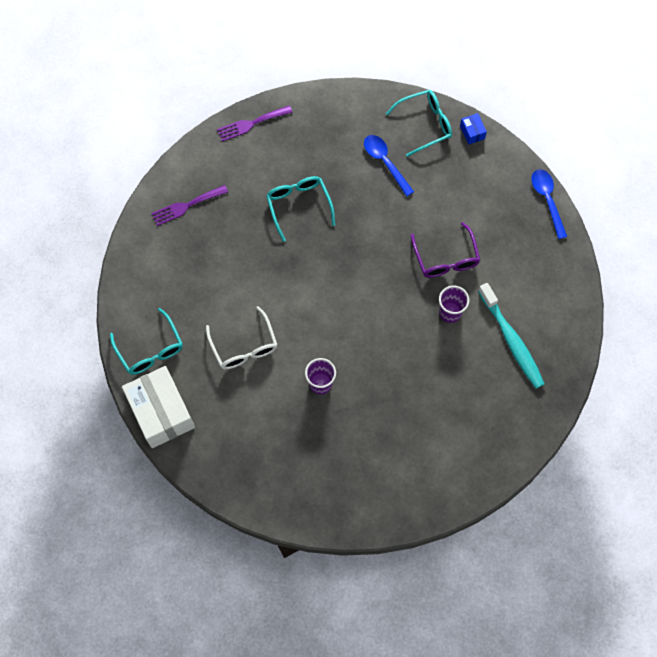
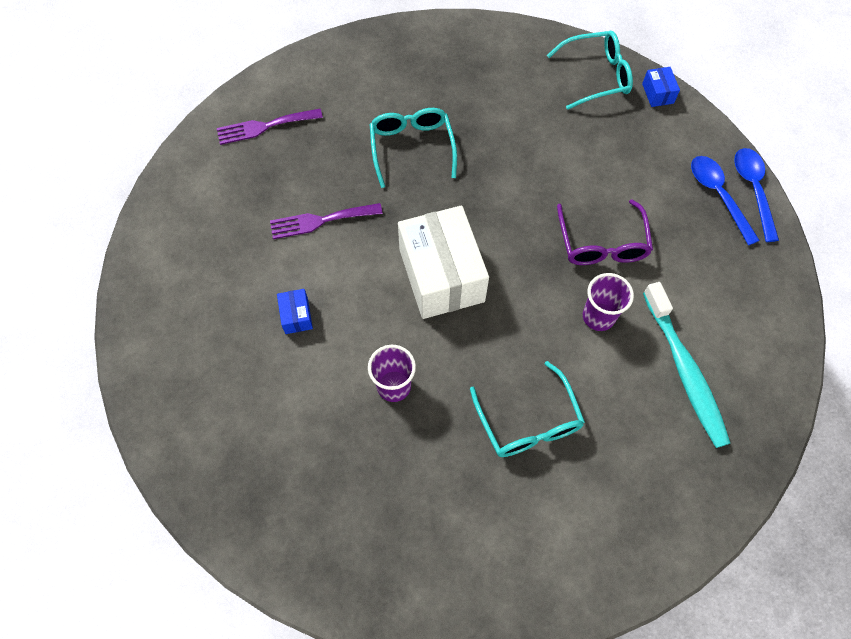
camera: 10 degrees right, 5 degrees down
turquoise glasses [110,308,183,375] -> turquoise glasses moved to [470,361,585,457]
white box [122,366,195,448] -> white box moved to [398,206,489,319]
white glasses [206,306,277,369] -> blue box [277,289,313,334]
purple fork [217,105,293,142] -> purple fork moved to [270,203,383,239]
blue spoon [364,135,414,197] -> blue spoon moved to [691,156,760,245]

